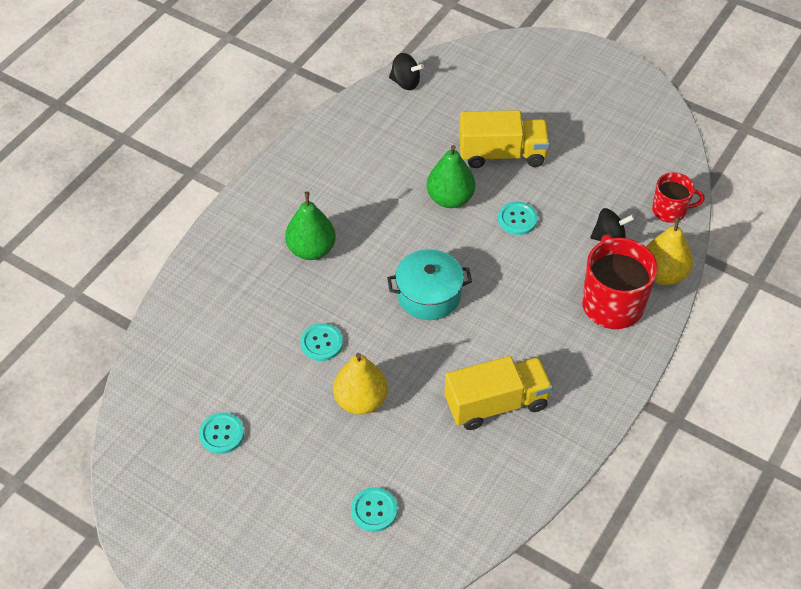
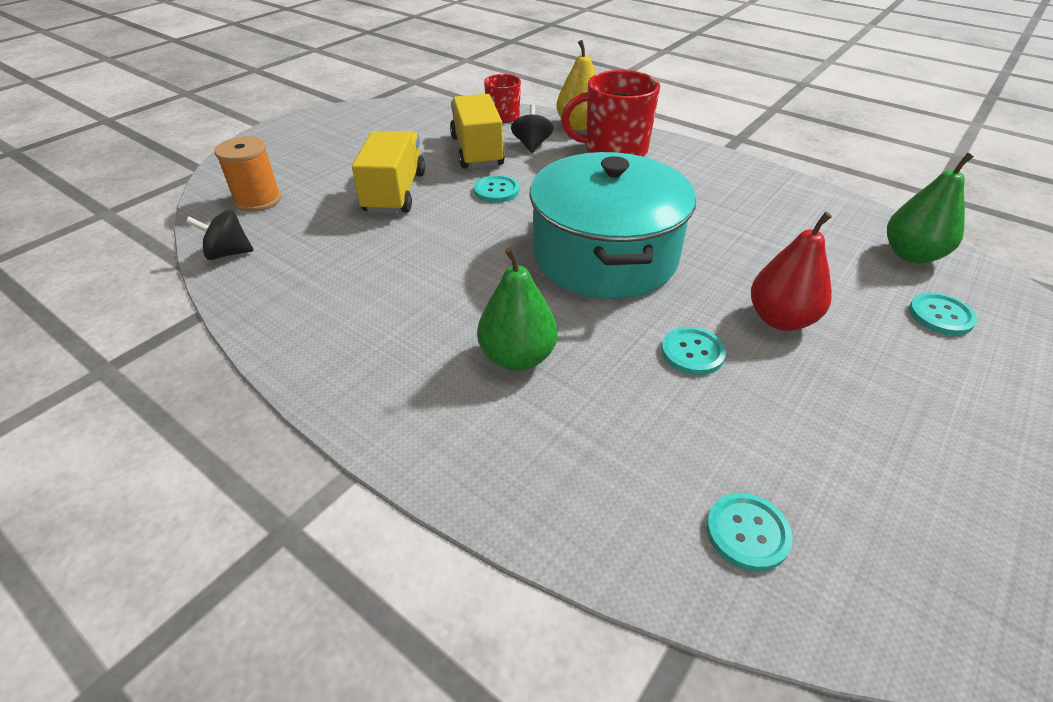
camera: 85 degrees left, 10 degrees down
turquoise button [199,412,244,454] -> turquoise button moved to [706,493,793,571]
yellow pear [333,353,388,415] -> red pear [751,212,832,331]
turquoise pot [387,249,472,320] -> turquoise pot [529,152,696,299], size x1.80
black spinning top [389,53,424,90] -> black spinning top turned 120 degrees counterclockwise [186,210,254,260]
green pear [427,145,475,208] -> green pear moved to [887,153,974,264]
yellow truck [445,356,553,430] -> yellow truck moved to [450,94,505,169]
none -> orange spool [215,136,281,212]

